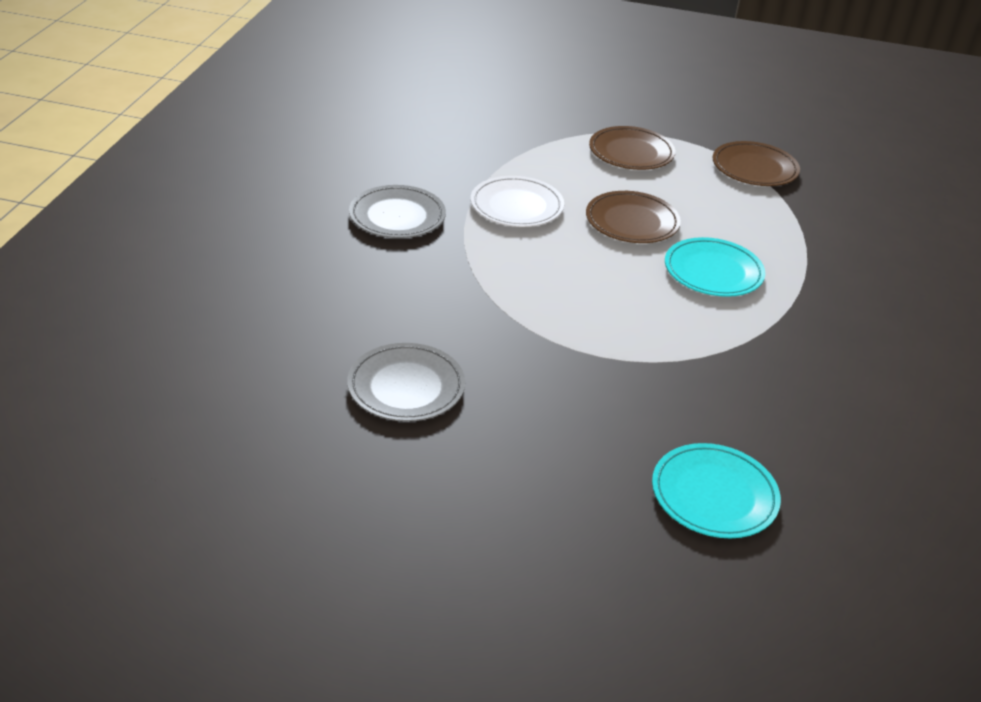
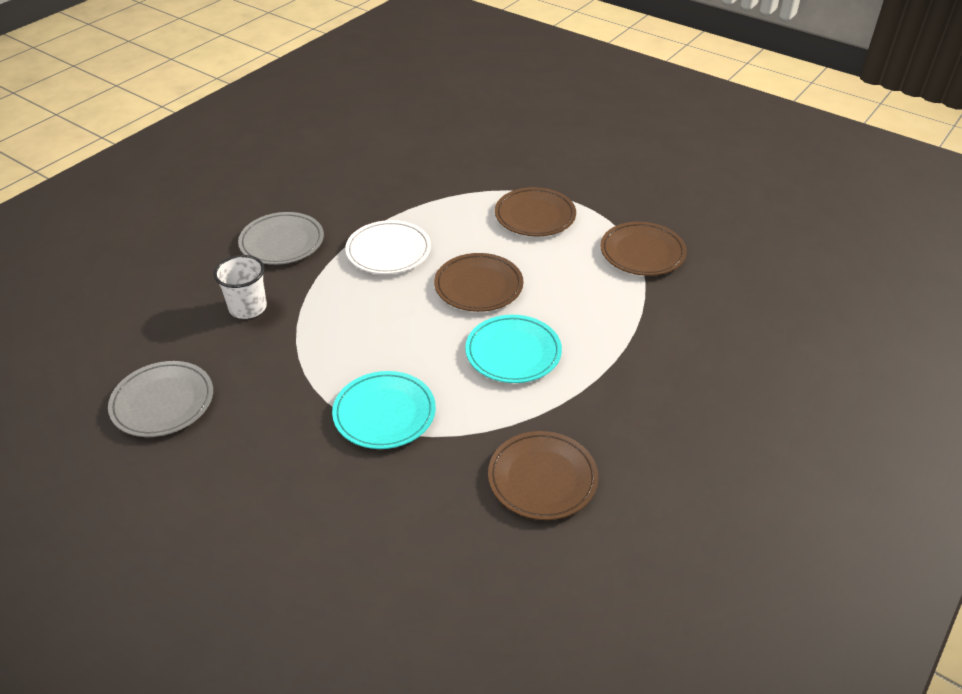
camera: 25 degrees right, 5 degrees up
turquoise plate [652,443,781,538] -> turquoise plate moved to [332,371,436,449]
none -> white cup [214,255,267,319]
none -> brown plate [488,431,598,520]

